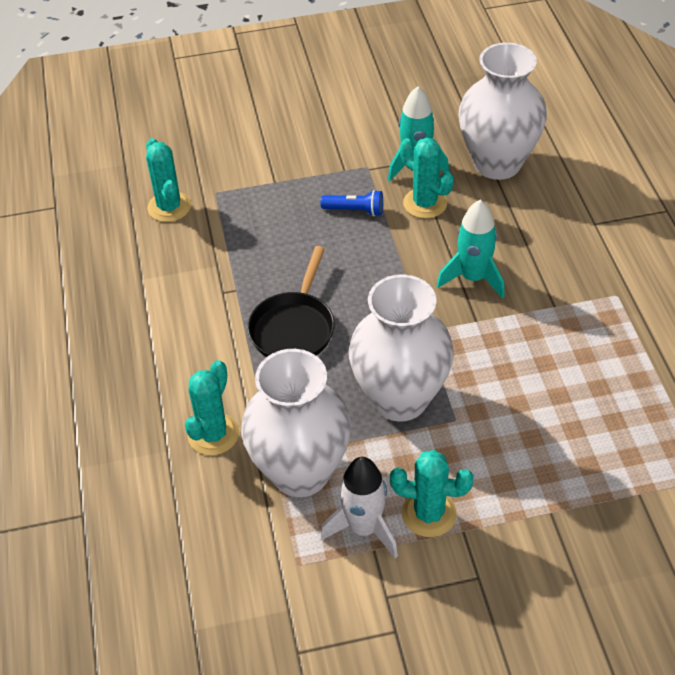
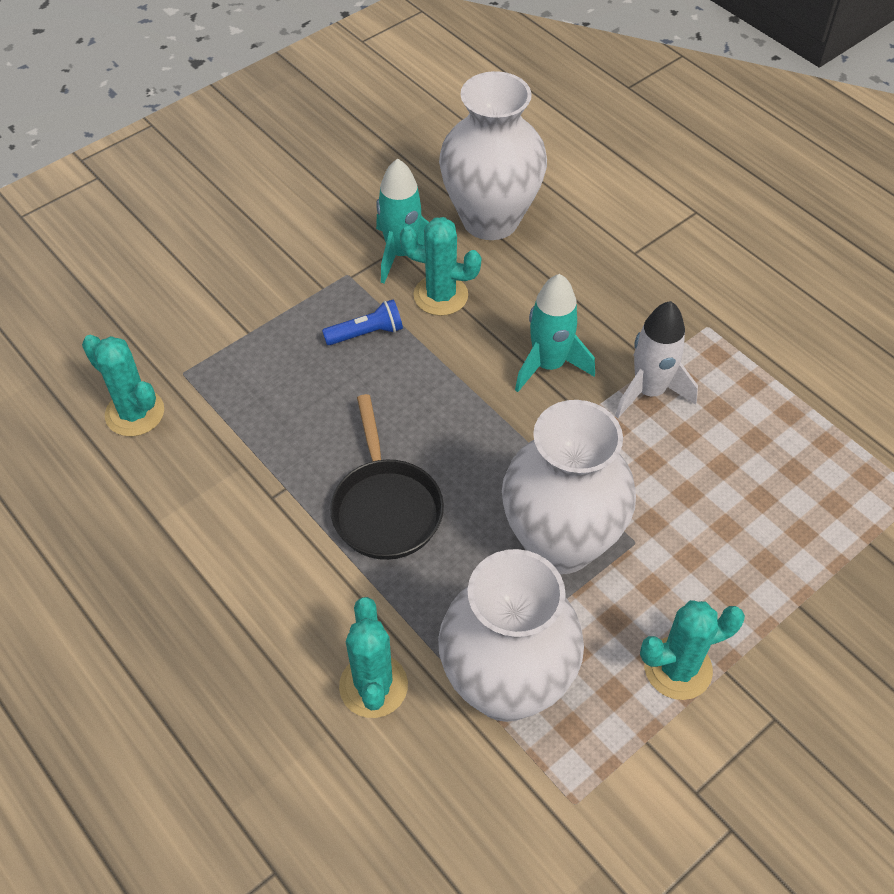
camera: 30 degrees left, 5 degrees up
white rocket [320,457,398,558] -> white rocket moved to [615,301,698,418]

